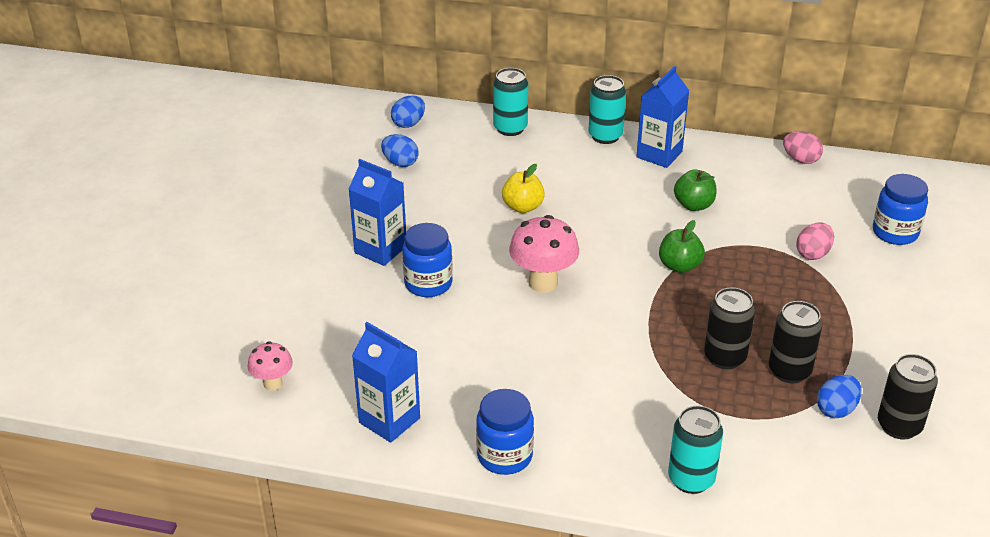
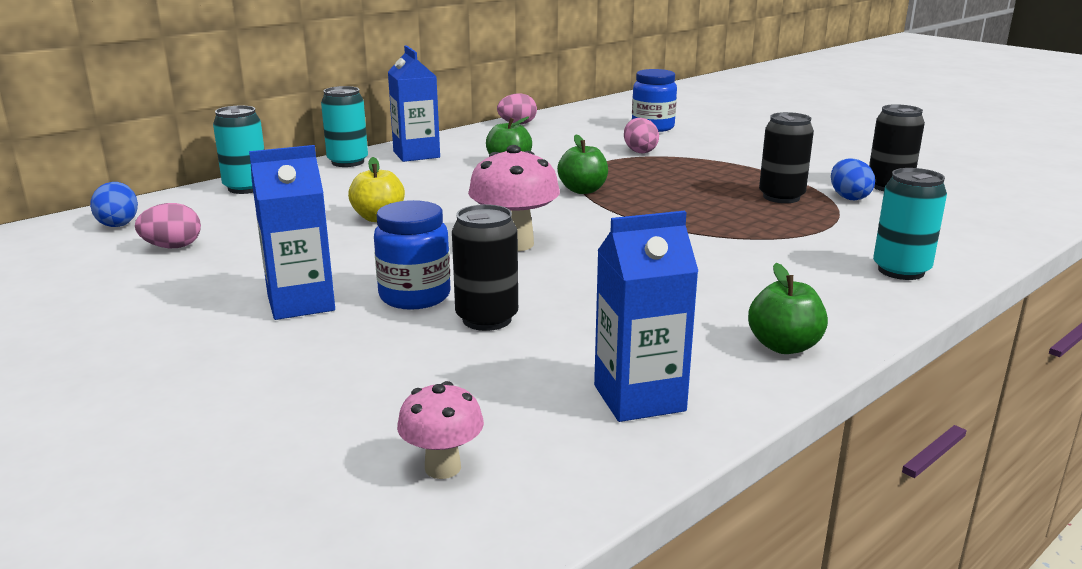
camera: 55 degrees left, 15 degrees down
blue egg [381,134,419,167] -> pink egg [135,203,201,248]
blue jar [476,389,534,475] -> green apple [748,263,828,354]
black can [704,288,755,369] -> black can moved to [452,204,518,331]

